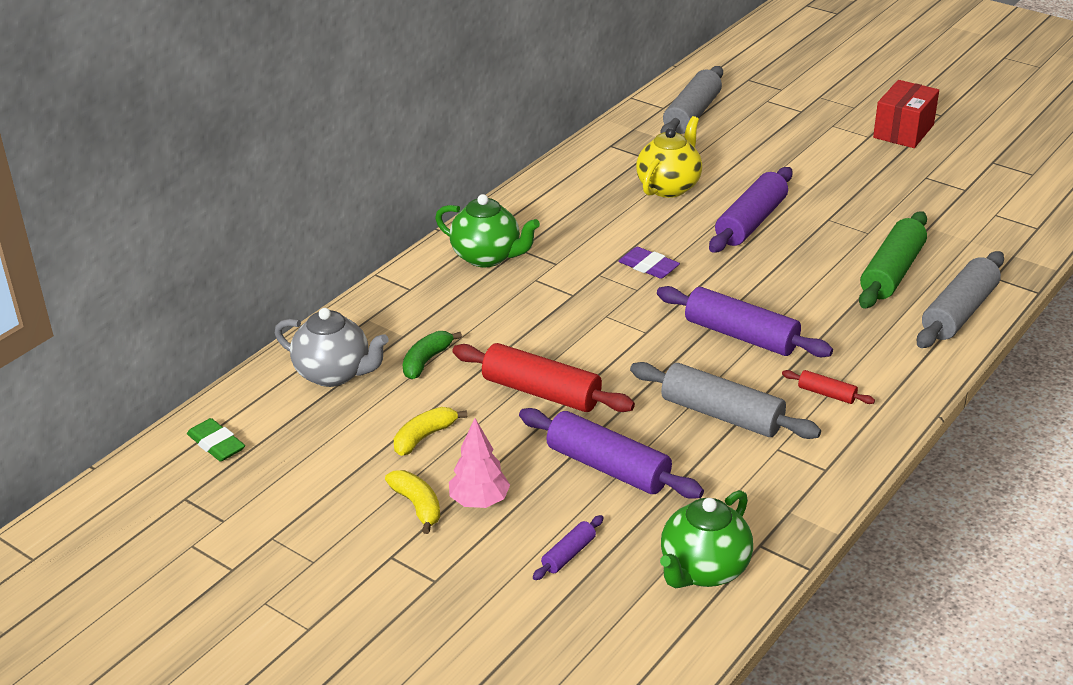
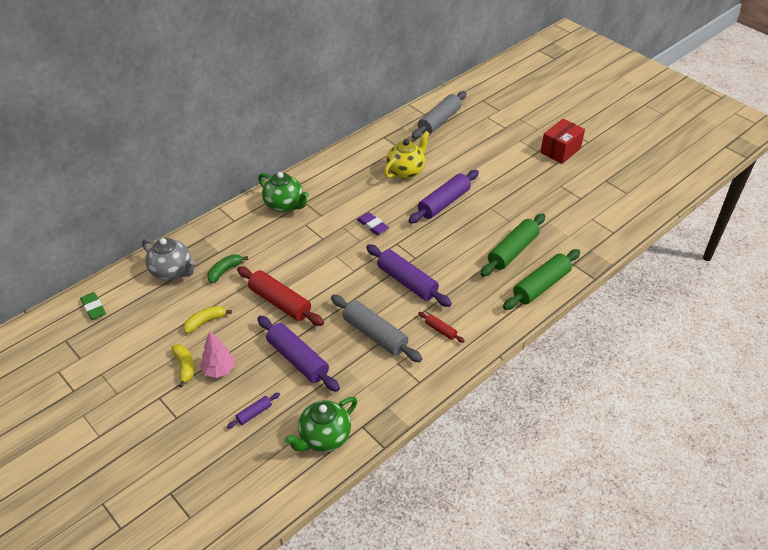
camera: 10 degrees right, 10 degrees up
grey rolling pin [917,251,1004,348] -> green rolling pin [503,249,580,310]

